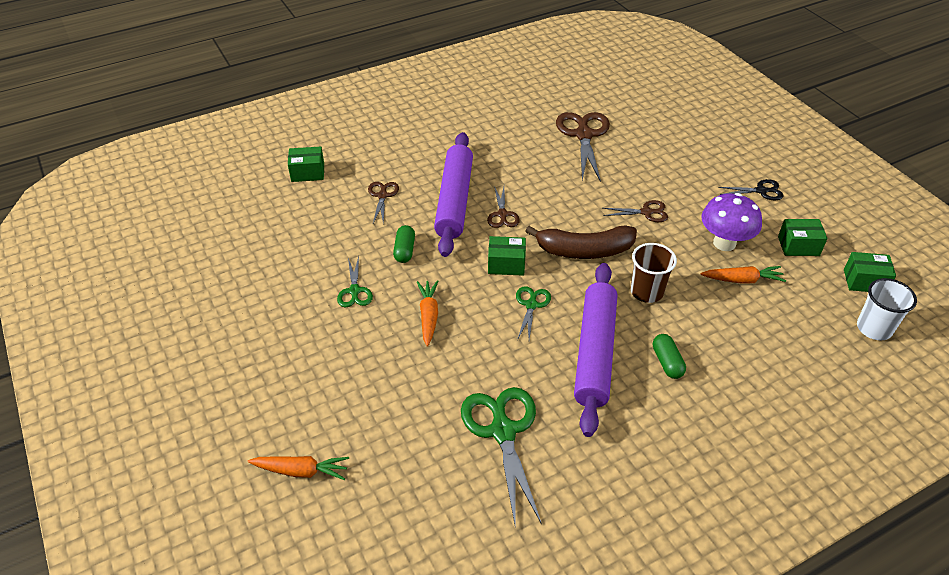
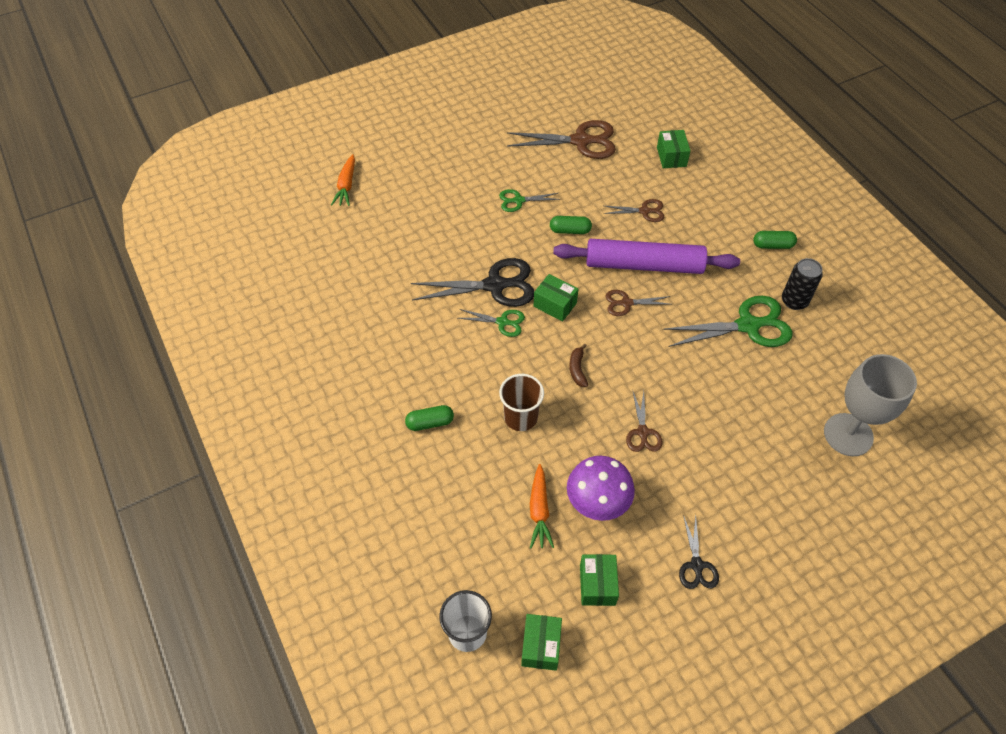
camera: 90 degrees right, 10 degrees up
orange carrot [417,280,438,347] -> none
green scissors [461,387,542,525] -> green scissors moved to [663,296,793,347]
green box [488,236,526,276] -> green box turned 60 degrees counterclockwise [534,274,578,322]
brown banana [525,225,637,259] -> brown banana [569,344,588,387], size x0.44
brown scissors [556,112,610,182] -> brown scissors moved to [507,120,616,159]
purple rolling pin [574,263,617,437] -> none
none -> black scissors [411,258,534,307]
none -> green capsule [753,231,797,249]
none -> black can [782,258,823,310]
none -> grey goblet [824,354,917,456]

